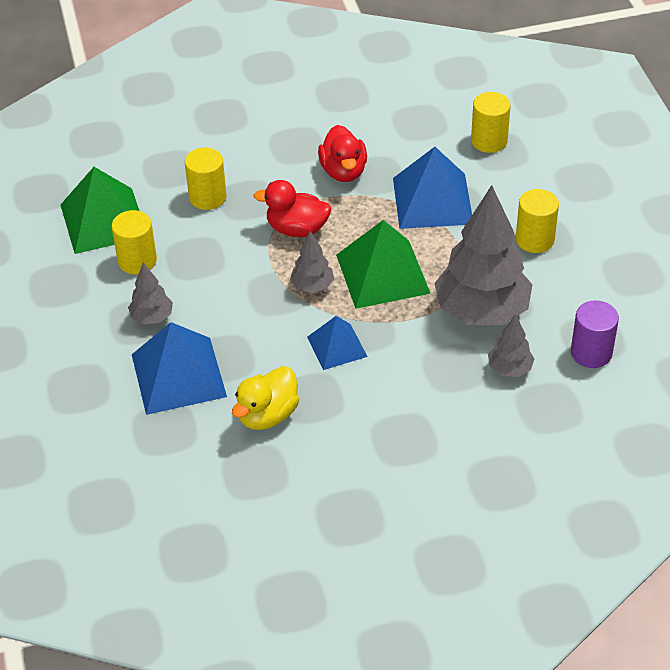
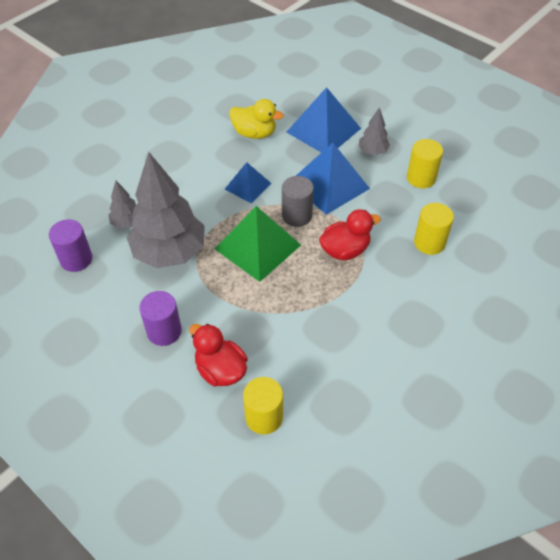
camera: 145 degrees right, 5 degrees up
green pyramid [61,167,139,254] -> none
yellow duck [232,366,299,430] -> yellow duck turned 105 degrees clockwise [229,99,284,139]
grey tree [290,231,334,293] -> grey cylinder [282,176,314,227]
red duck [318,125,367,182] -> red duck moved to [189,324,248,387]
blue pyramid [393,147,472,229] -> blue pyramid moved to [296,143,370,215]
yellow cylinder [516,189,559,253] -> purple cylinder [139,291,182,346]

